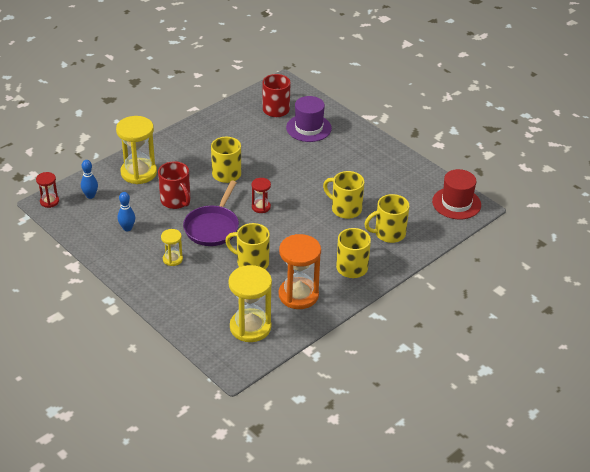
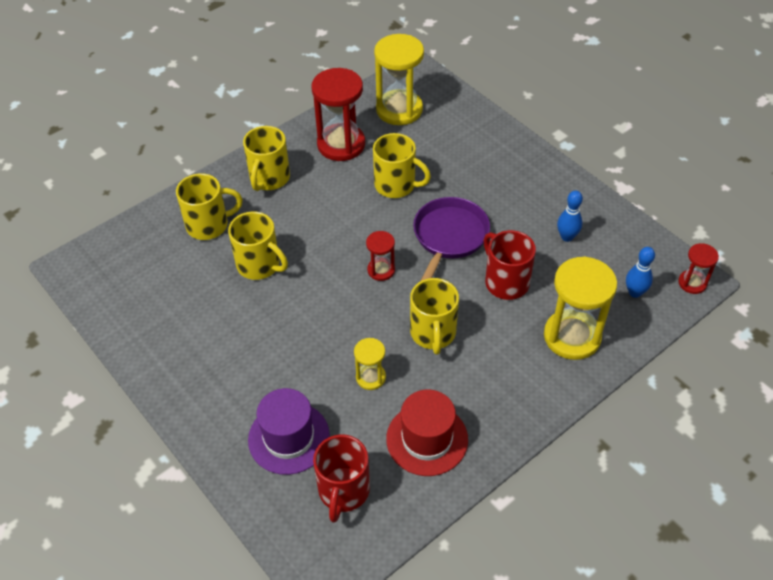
camera: 175 degrees left, 10 degrees up
yellow hourglass [161,229,183,266] -> yellow hourglass moved to [354,338,386,390]
orange hourglass [279,234,321,309] -> red hourglass [312,68,365,161]
red hat [432,169,481,219] -> red hat moved to [386,390,468,476]

